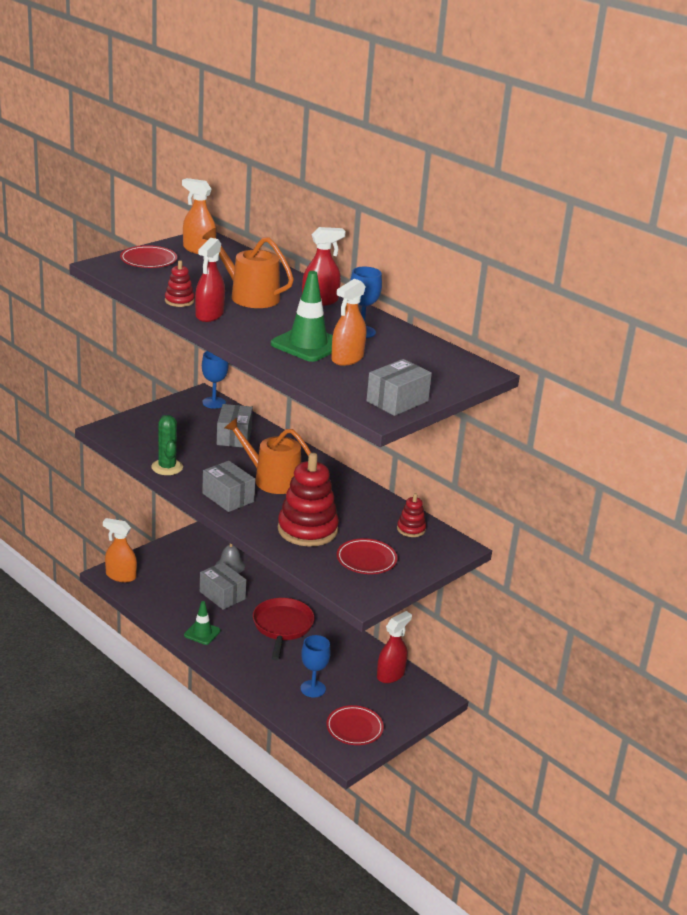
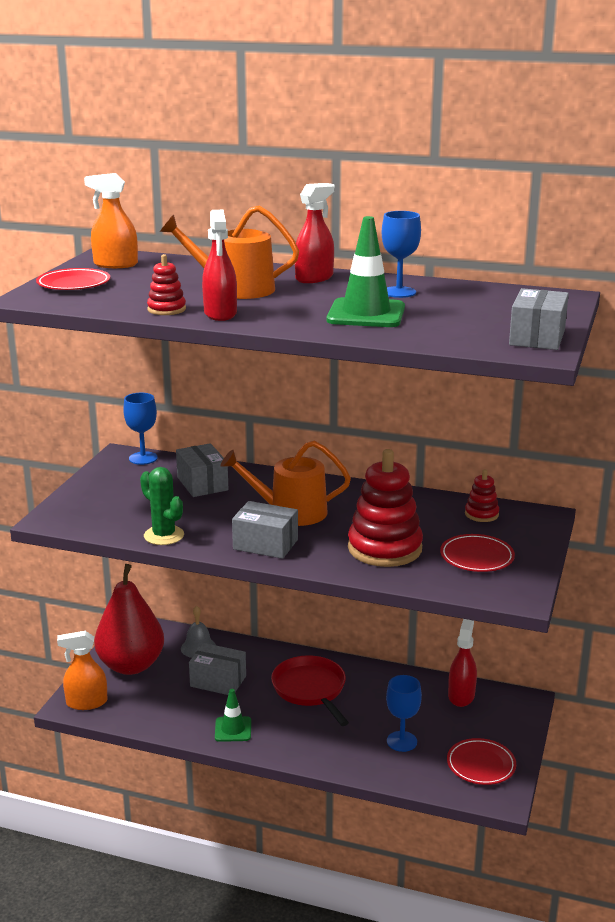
camera: 25 degrees left, 5 degrees down
orange spray bottle [331,279,366,366] -> none
none -> red pear [94,564,164,675]

